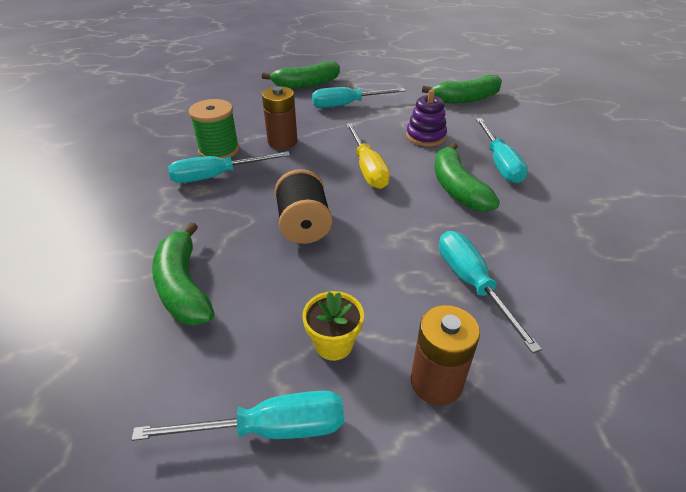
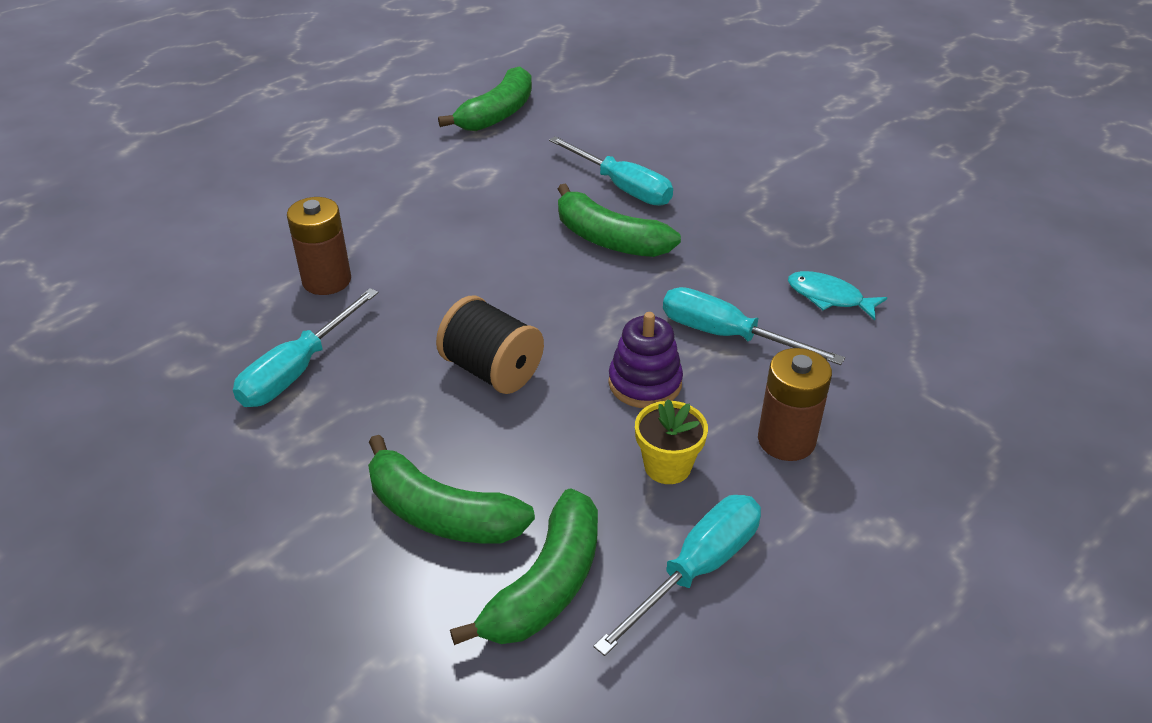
camera: 40 degrees left, 0 degrees up
green spool [189,99,239,158] -> none
green banana [262,61,340,89] -> green banana moved to [450,488,598,645]
turquoise screwdriver [312,87,406,108] -> none
yellow screwdriver [346,123,390,189] -> none
purple stacking toy [406,89,447,146] -> purple stacking toy moved to [609,312,683,408]
none -> turquoise fish [788,271,888,320]

